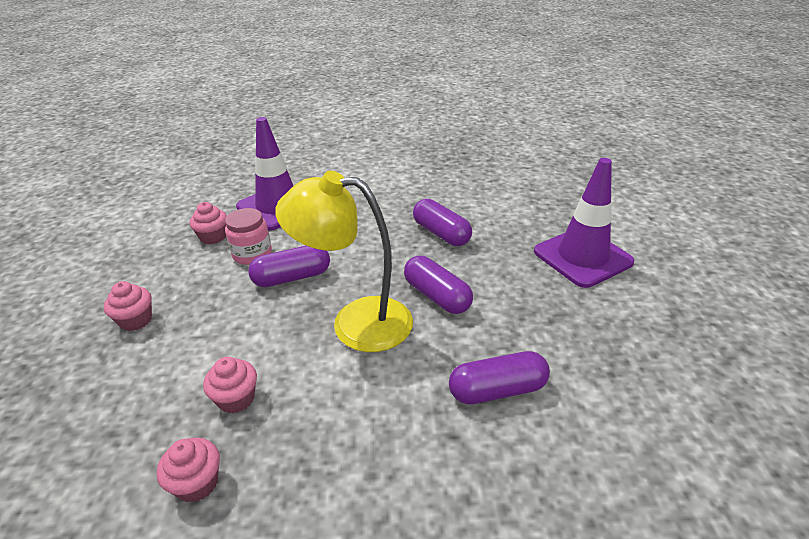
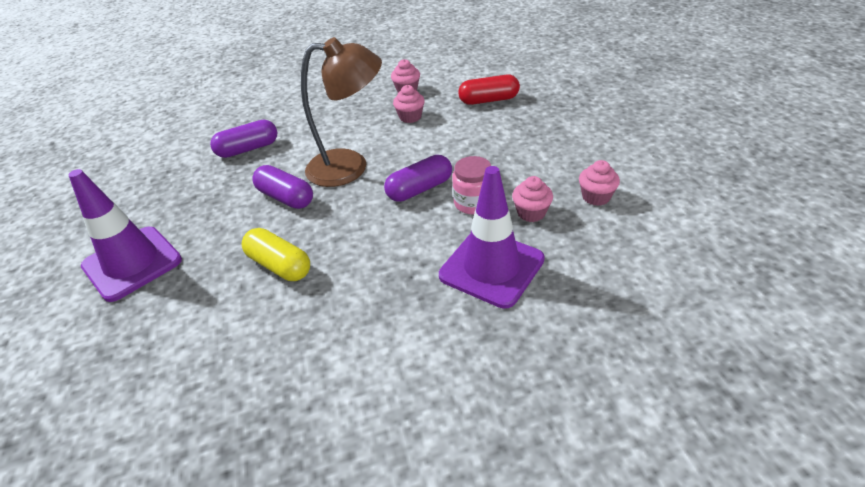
camera: 170 degrees right, 5 degrees up
pink cupcake [104,281,152,331] -> pink cupcake moved to [579,160,620,206]
yellow lamp [275,171,413,352] -> brown lamp [301,37,382,187]
purple capsule [413,199,472,246] -> yellow capsule [242,228,310,281]
none -> red capsule [458,75,520,105]

